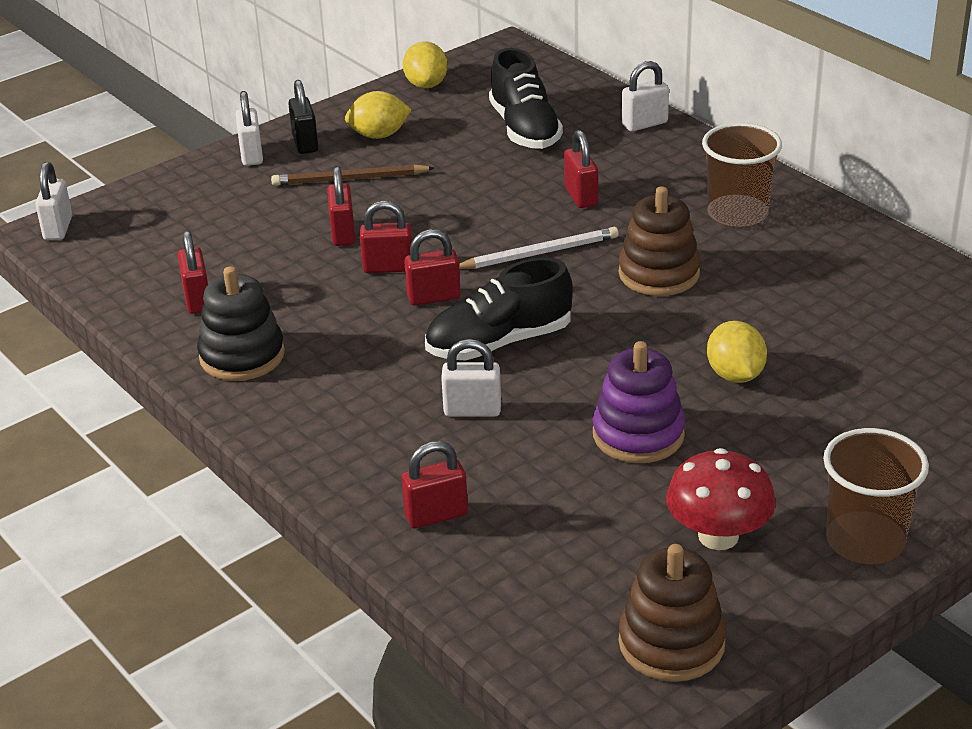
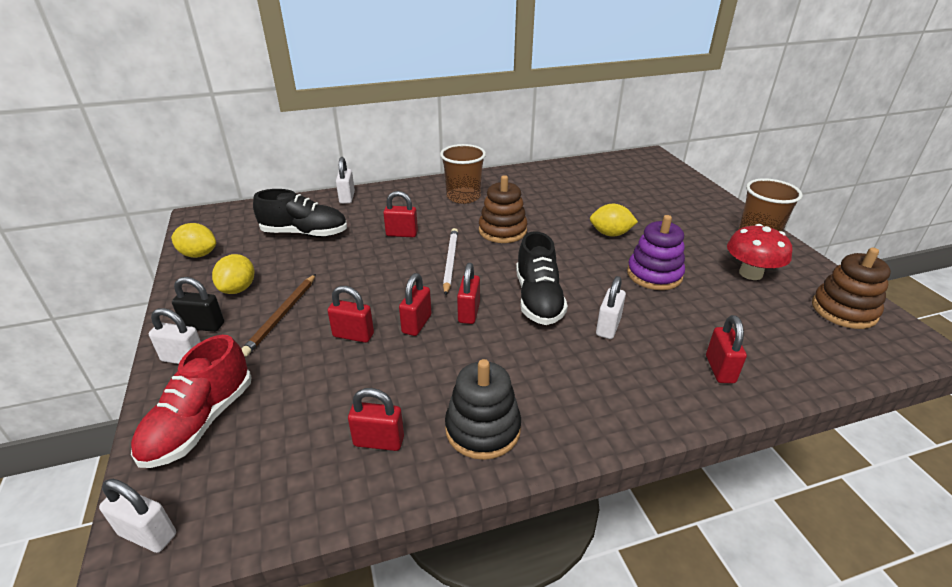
camera: 70 degrees left, 0 degrees up
none -> red shoe [131,335,251,468]

